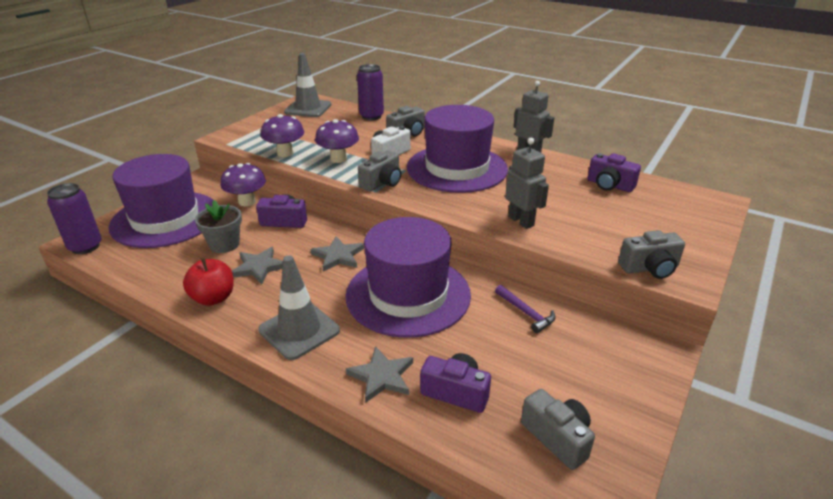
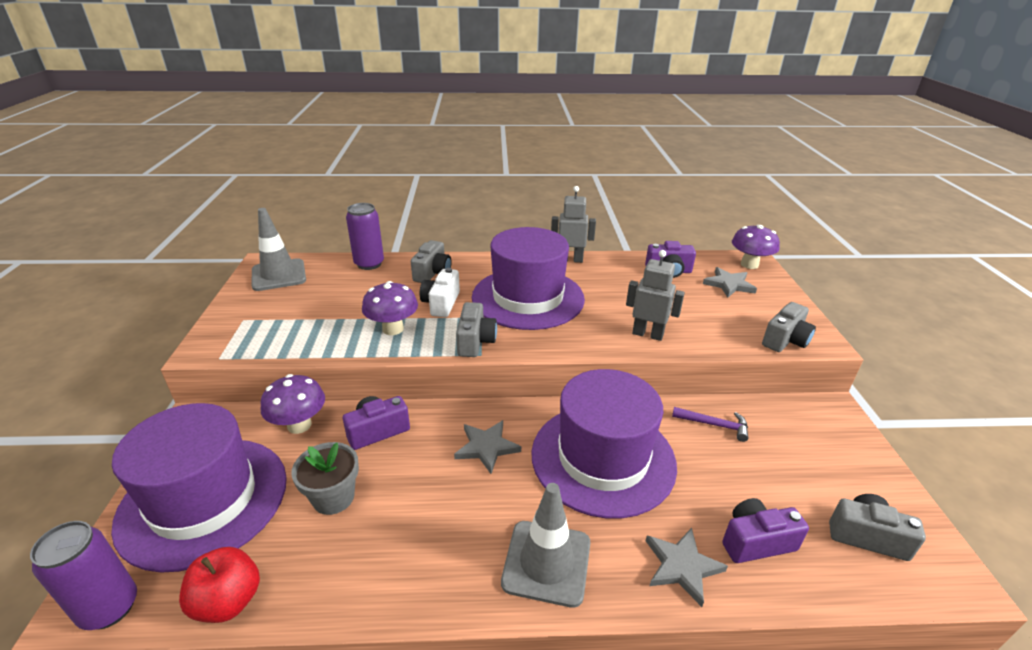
camera: 35 degrees left, 0 degrees up
red apple [183,258,234,306] -> red apple moved to [179,547,260,623]
grey star [232,247,283,284] -> grey star moved to [703,267,757,297]
purple mushroom [261,114,304,157] -> purple mushroom moved to [732,225,780,269]

